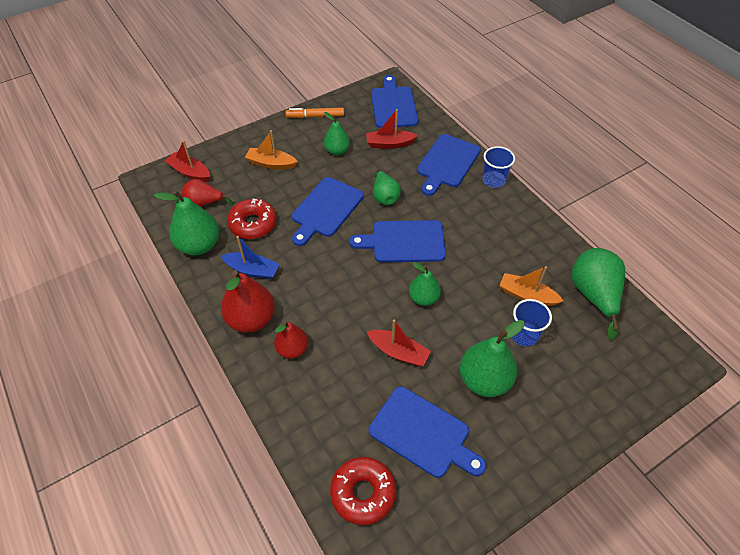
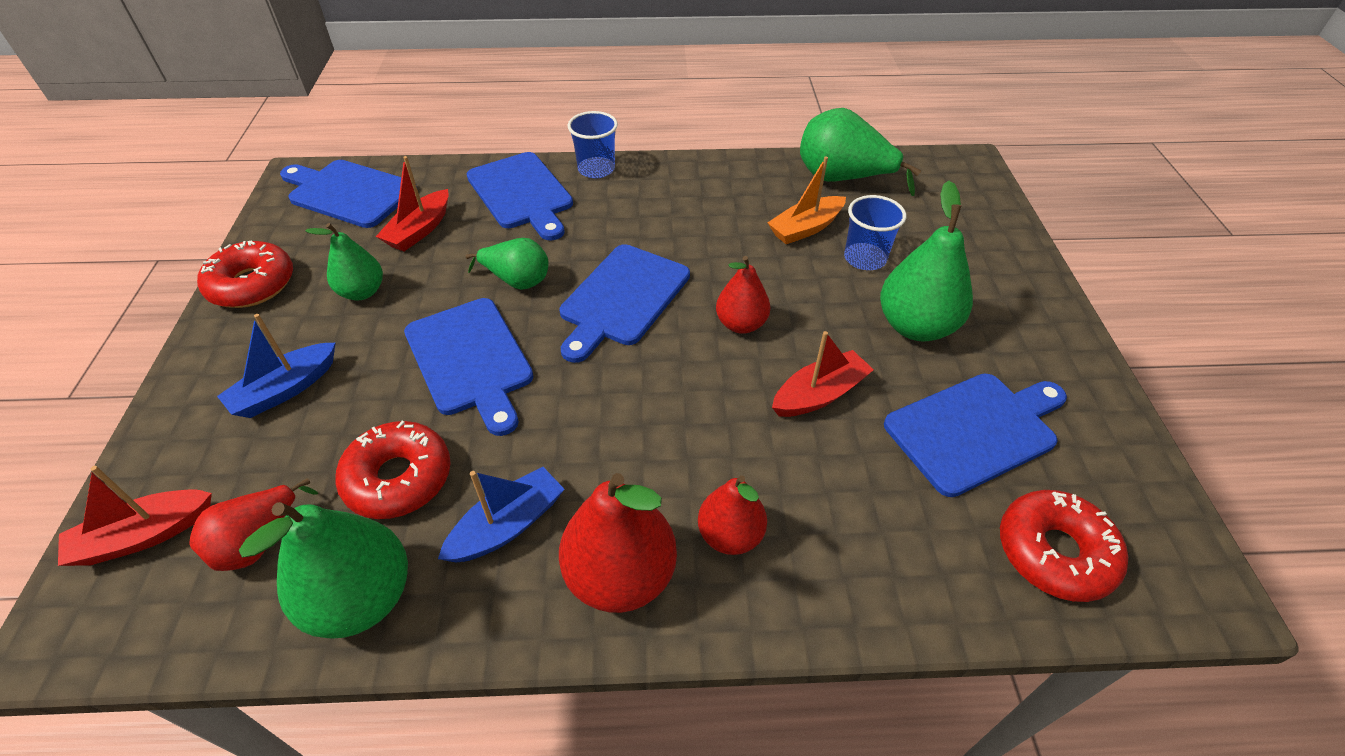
camera: 60 degrees left, 5 degrees down
orange boat [245,130,298,170] -> blue boat [217,314,335,418]
orange marker [285,108,344,118] -> red donut [197,241,293,308]
green pear [409,262,441,306] -> red pear [716,256,770,334]

